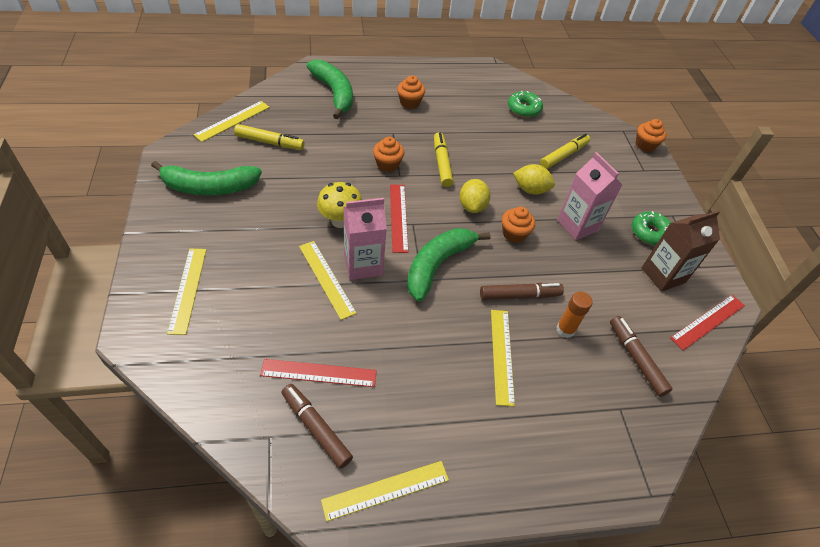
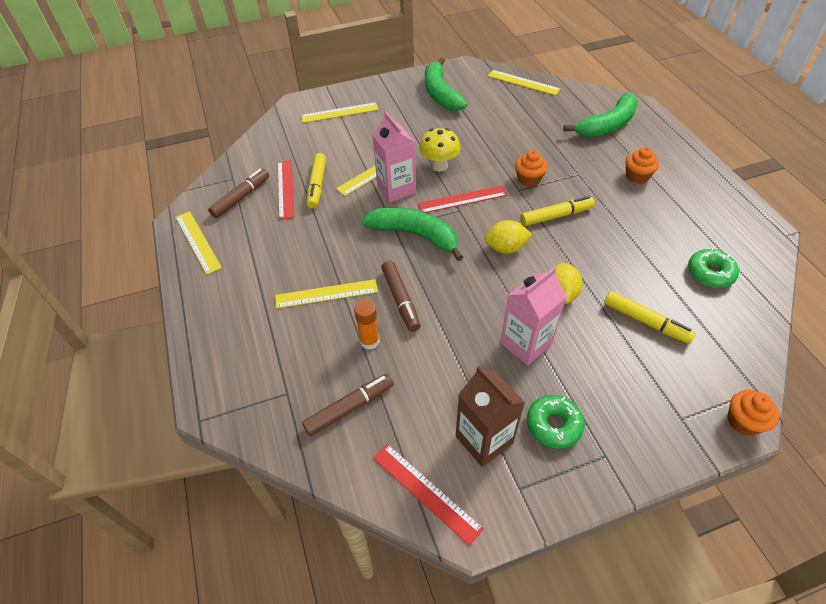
camera: 85 degrees right, 0 degrees up
yellow marker [234,124,305,150] -> yellow marker moved to [307,153,326,209]
orange cupcake [502,207,535,243] -> none

